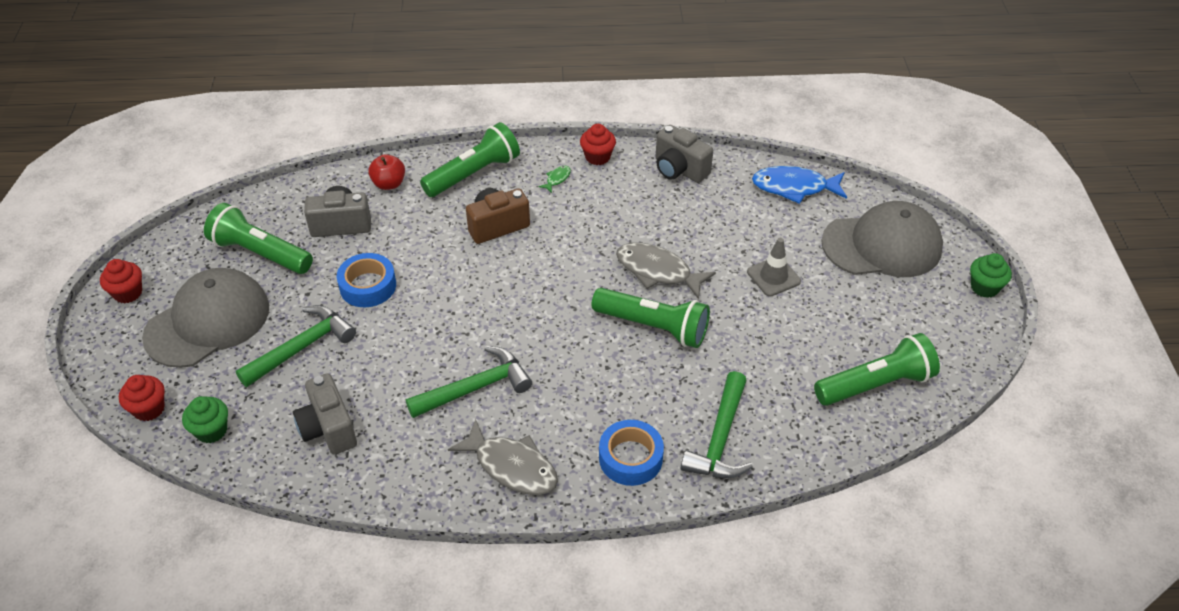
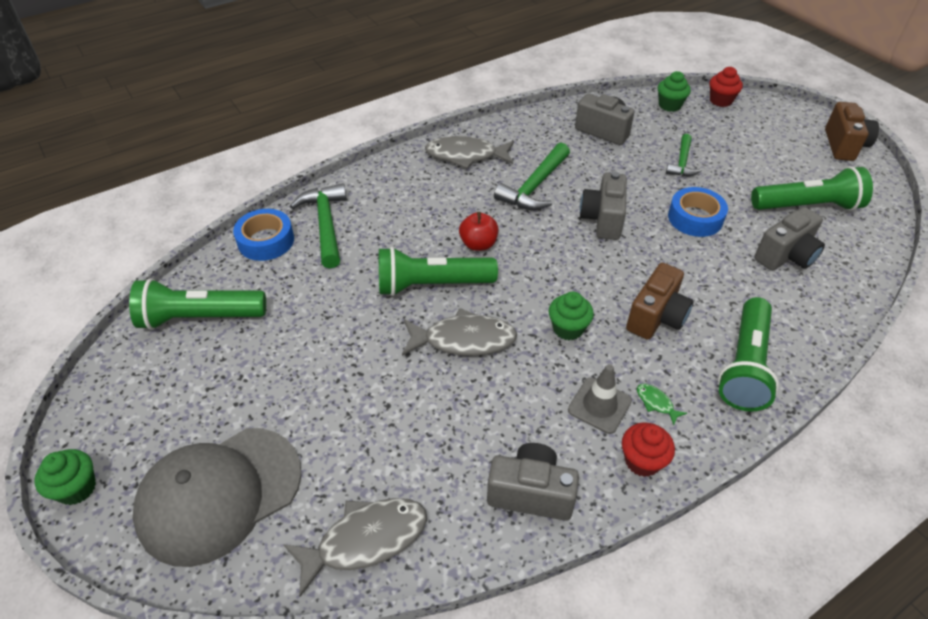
camera: 150 degrees right, 0 degrees up
red cupcake [100,259,142,303] -> brown camera [825,102,879,161]
grey cap [142,268,269,368] -> none
green hammer [236,305,356,387] -> green hammer [666,134,702,176], size x0.63
red apple [368,154,405,190] -> red apple moved to [459,212,498,251]
green fish [539,166,571,193] -> green fish turned 135 degrees clockwise [637,384,687,425]
blue tape [599,420,664,486] -> blue tape moved to [233,209,294,261]
grey traffic cone [747,238,801,297] -> grey traffic cone moved to [568,364,632,434]
blue fish [752,166,847,204] -> grey fish [283,498,427,597]
green flashlight [814,333,940,406] -> green flashlight turned 45 degrees clockwise [129,278,266,330]
none -> green cupcake [549,292,594,340]
none -> grey camera [580,172,627,240]

